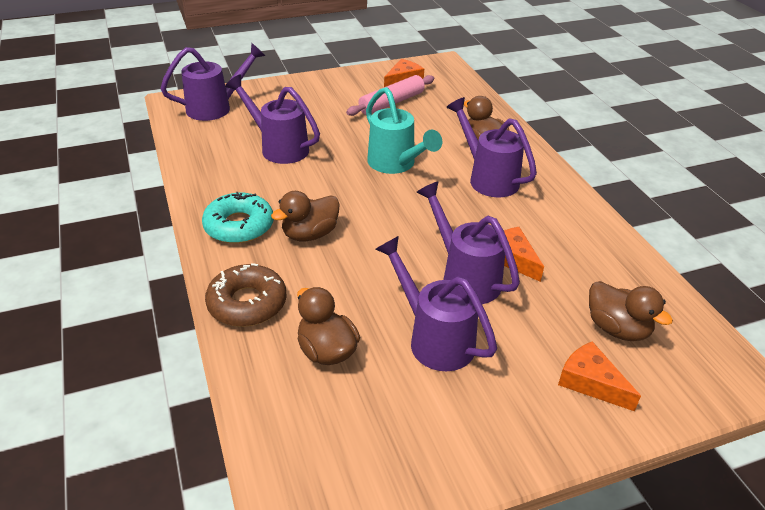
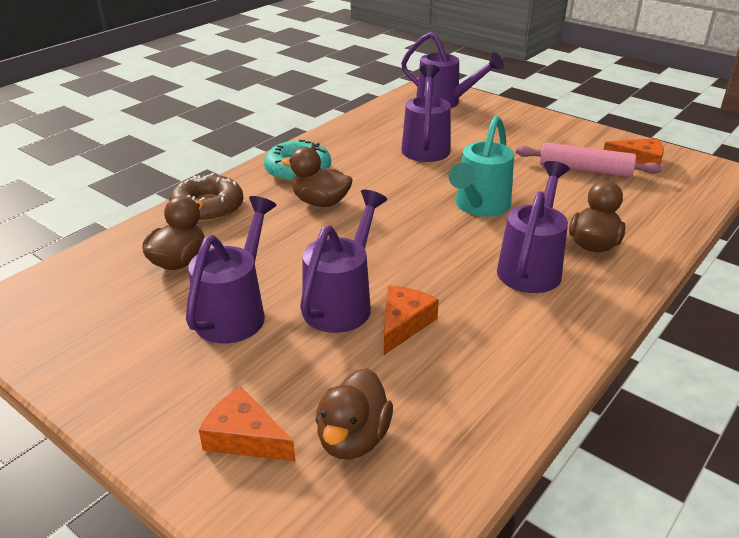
camera: 60 degrees right, 5 degrees down
orange cheese [558,341,641,411] -> orange cheese turned 75 degrees counterclockwise [199,387,295,461]

